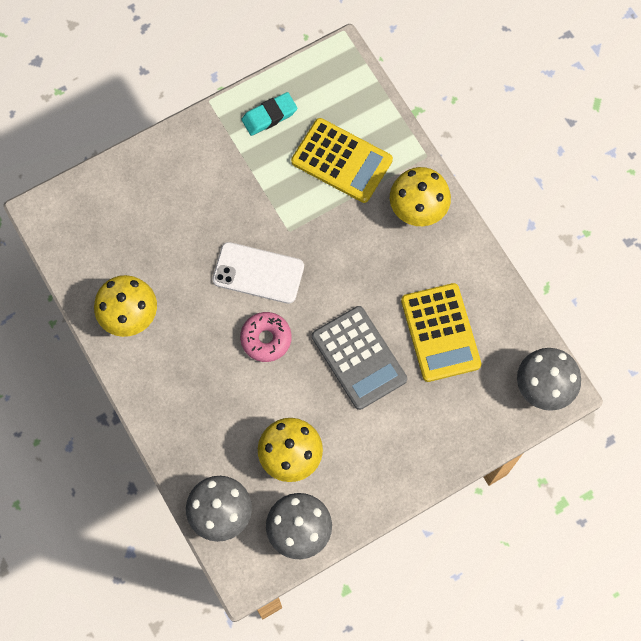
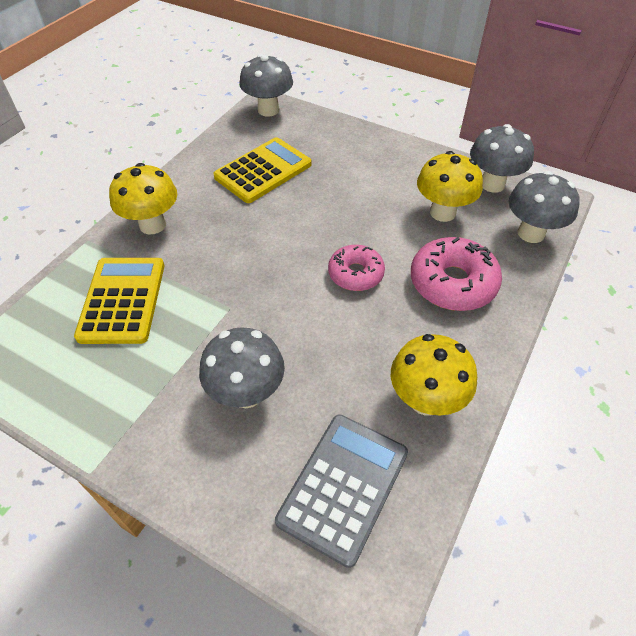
camera: 120 degrees left, 20 degrees down
white phone [212,242,304,304] -> none
turquoise eraser [242,92,297,136] -> none
grey calculator [312,306,407,410] -> grey calculator moved to [275,414,408,568]
none -> grey mushroom [199,327,285,408]
none -> pink donut [411,237,502,311]

